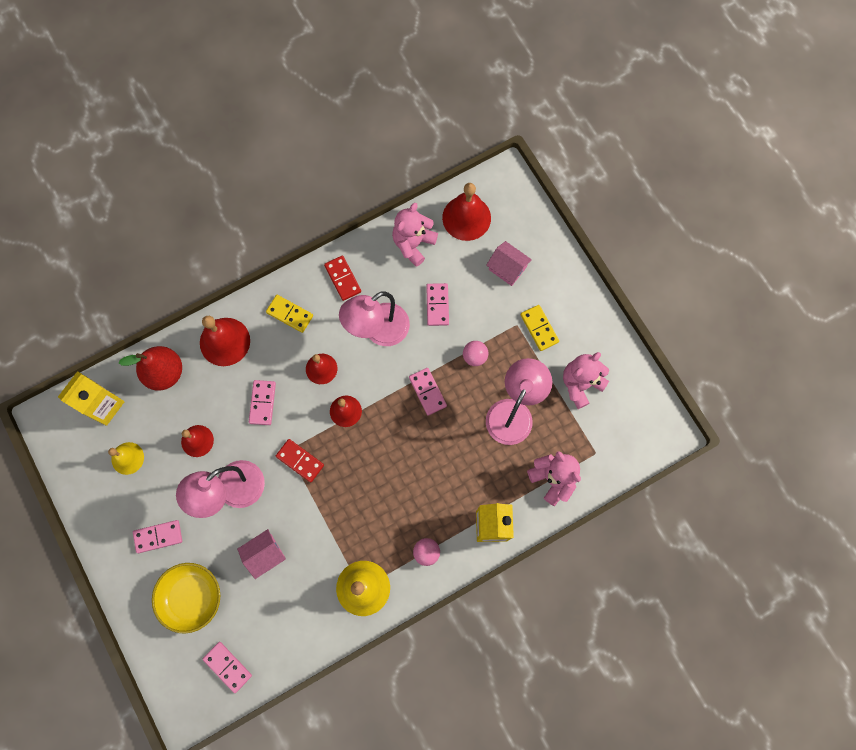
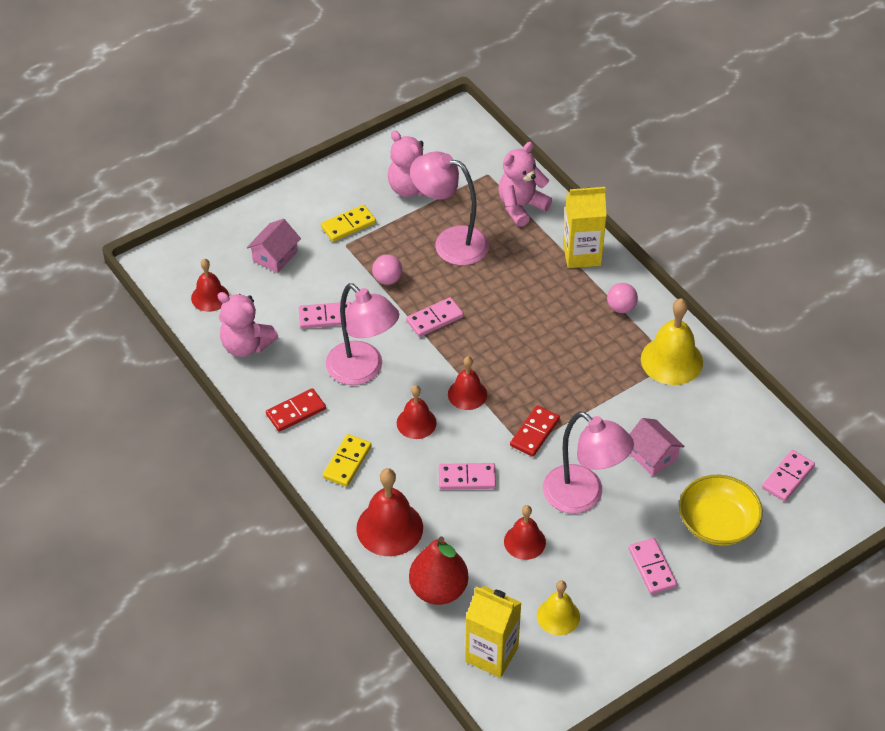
camera: 95 degrees left, 25 degrees down
red bell [442,183,491,241] -> red bell [191,259,229,312], size x0.62

